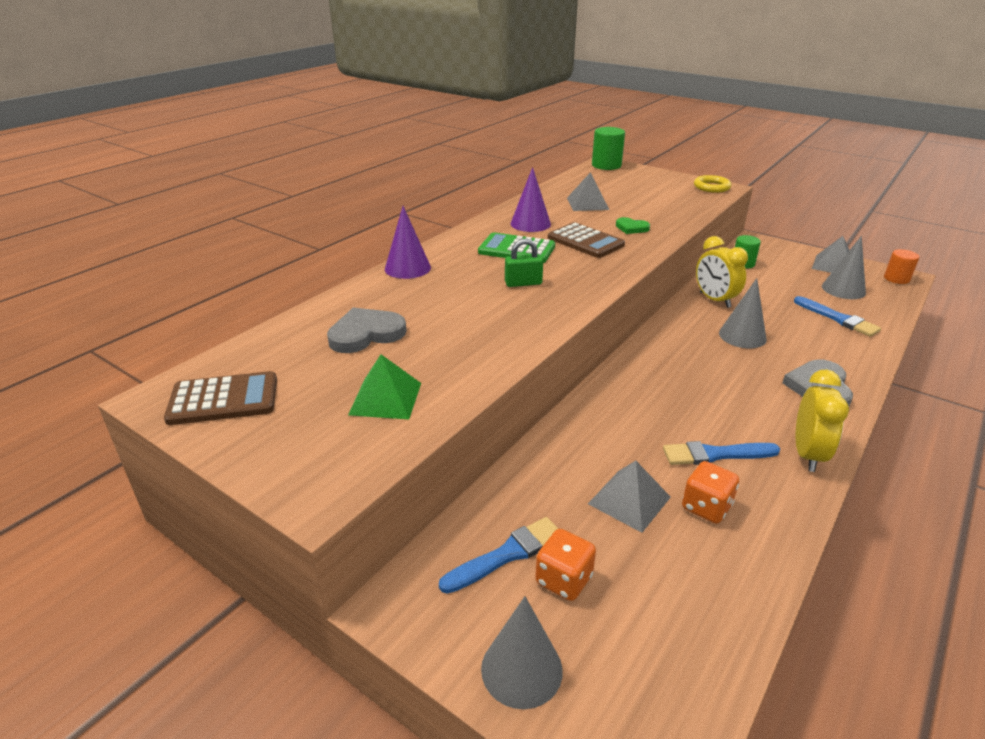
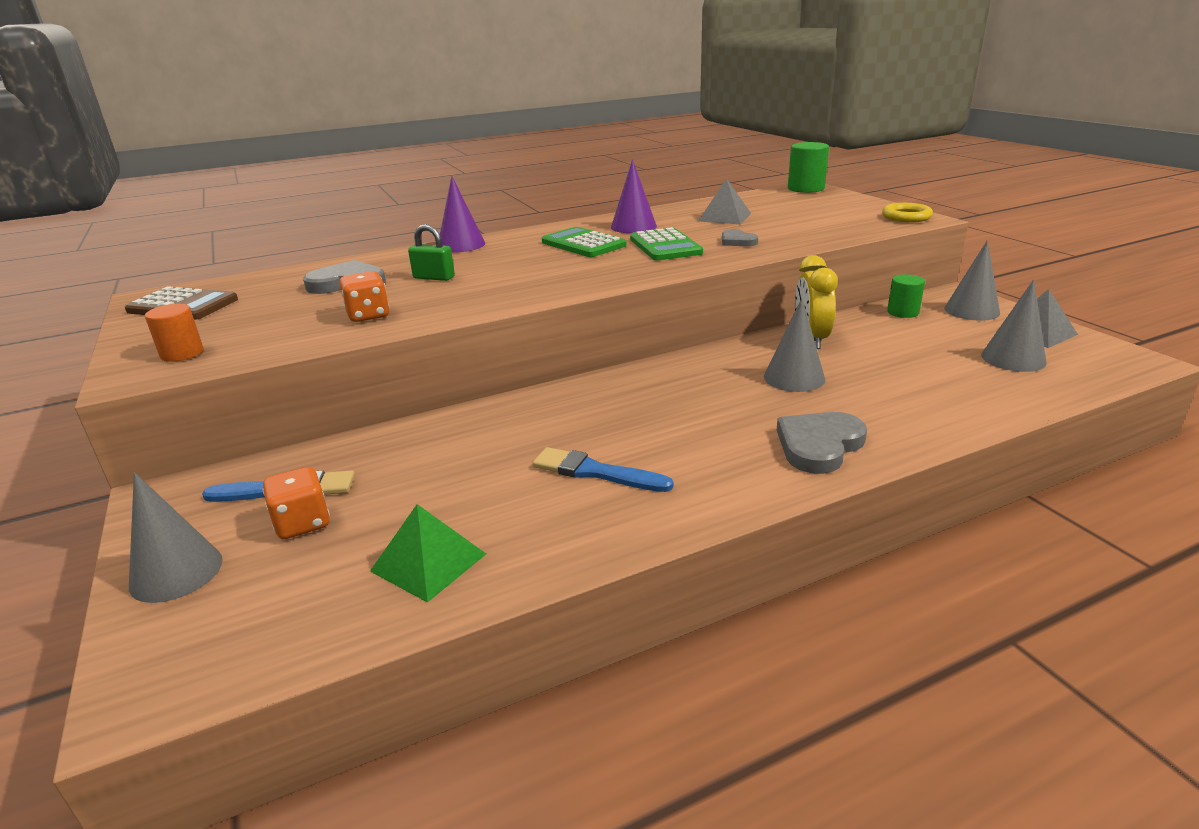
camera: 30 degrees right, 5 degrees down
green pyramid [348,354,421,419] -> green pyramid moved to [370,504,486,603]
green padlock [505,238,543,287] -> green padlock moved to [408,224,455,281]
brown calculator [548,222,625,258] -> green calculator [630,227,703,260]
grey pyramid [588,461,671,533] -> none
green heart [616,217,650,234] -> grey heart [722,229,758,246]
orange dice [682,461,739,523] -> orange dice moved to [340,271,389,322]
blue brush [794,296,881,337] -> none
yellow clock [796,370,849,472] -> none
orange cylinder [884,249,919,284] -> orange cylinder moved to [145,304,204,362]
none -> grey cone [944,240,1000,321]

